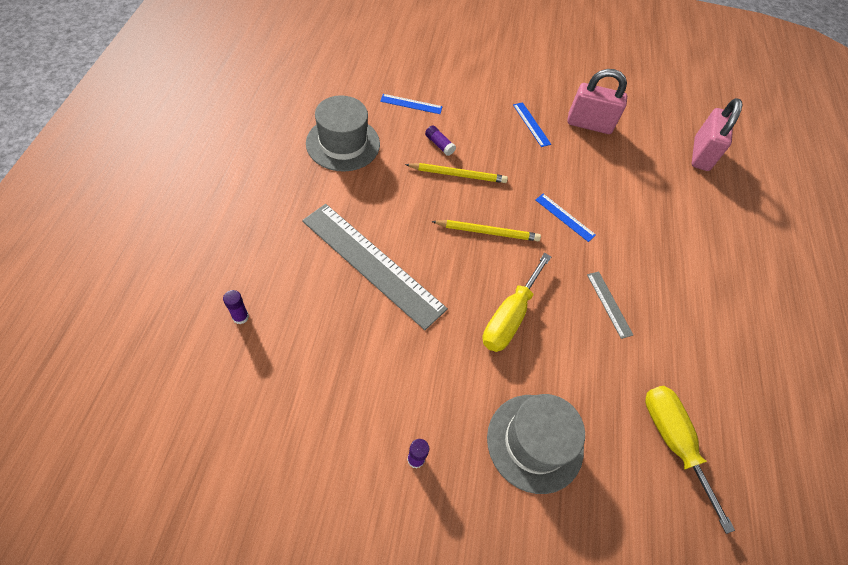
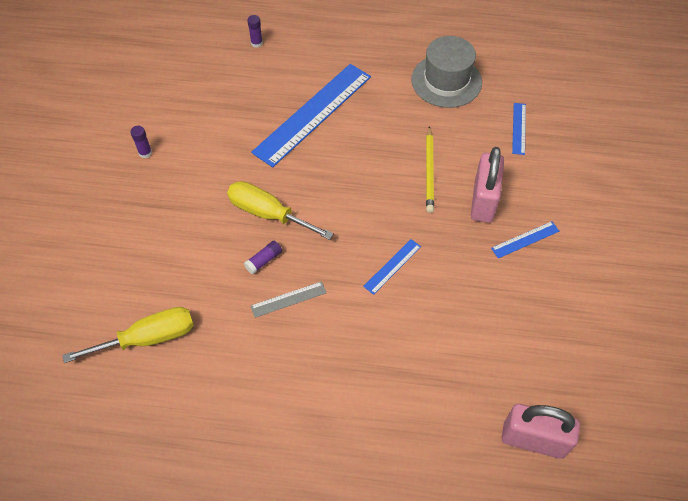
camera: 95 degrees right, 0 degrees up
grey ruler [302,204,448,330] -> blue ruler [251,64,371,167]
purple glue stick [425,125,456,156] -> purple glue stick moved to [244,241,282,274]
yellow pencil [431,220,541,241] -> none
grey hat [487,394,585,494] -> none
pink padlock [567,69,627,134] -> pink padlock moved to [471,147,504,223]

